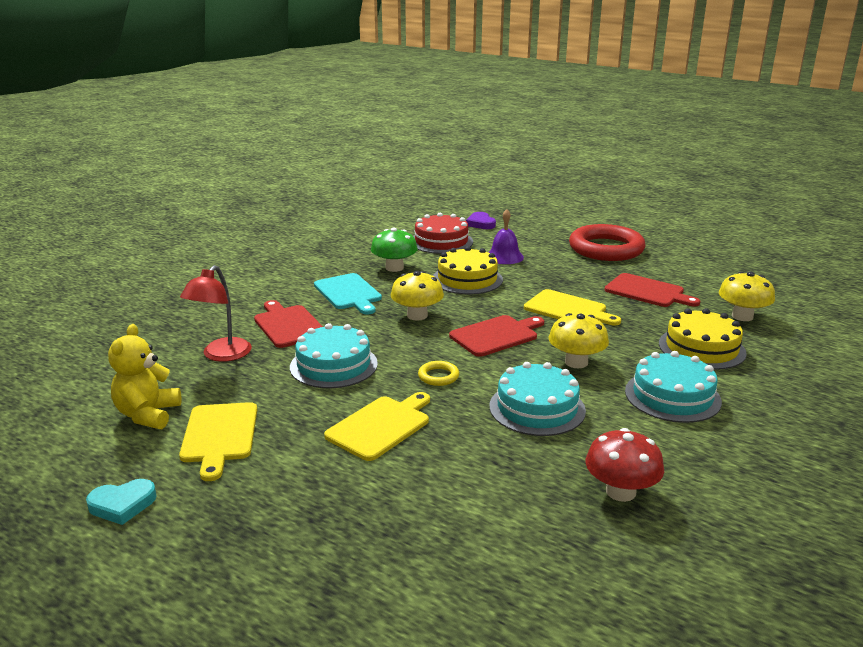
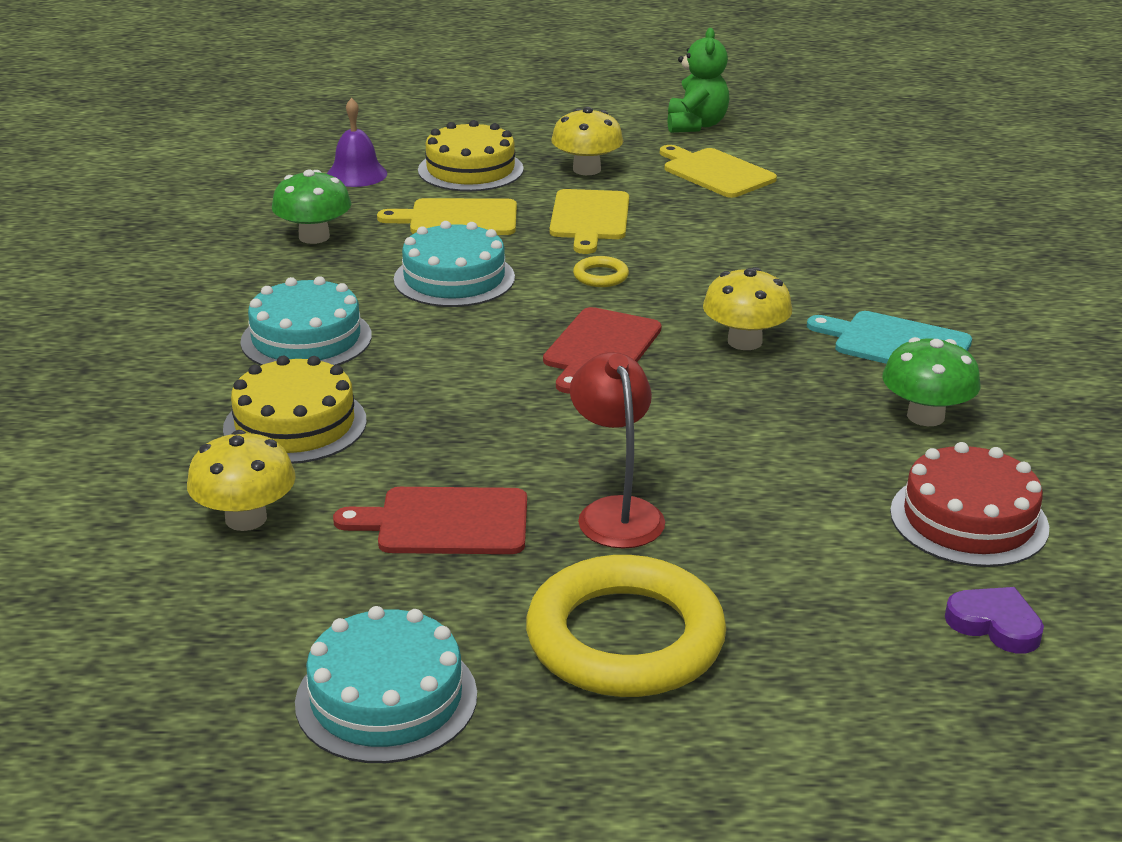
camera: 145 degrees right, 5 degrees up
turquoise heart [86,479,157,525] -> green teddy bear [667,28,729,133]
yellow teddy bear [108,324,181,429] -> none
red lamp [180,265,252,362] -> red lamp moved to [570,352,665,549]
red cutting board [254,300,323,348] -> none
turquoise cake [290,323,378,388] -> turquoise cake moved to [295,606,477,763]
yellow cake [433,246,503,294] -> yellow cake moved to [418,120,524,191]
purple bell [488,209,524,264] -> purple bell moved to [327,98,387,187]
yellow cutting board [524,289,621,326] -> yellow cutting board moved to [377,198,517,235]
yellow mushroom [549,313,609,368] -> yellow mushroom moved to [551,107,623,175]
red ring [569,224,646,261] -> yellow ring [526,555,726,697]
red mushroom [585,428,664,502] -> green mushroom [272,170,351,244]

